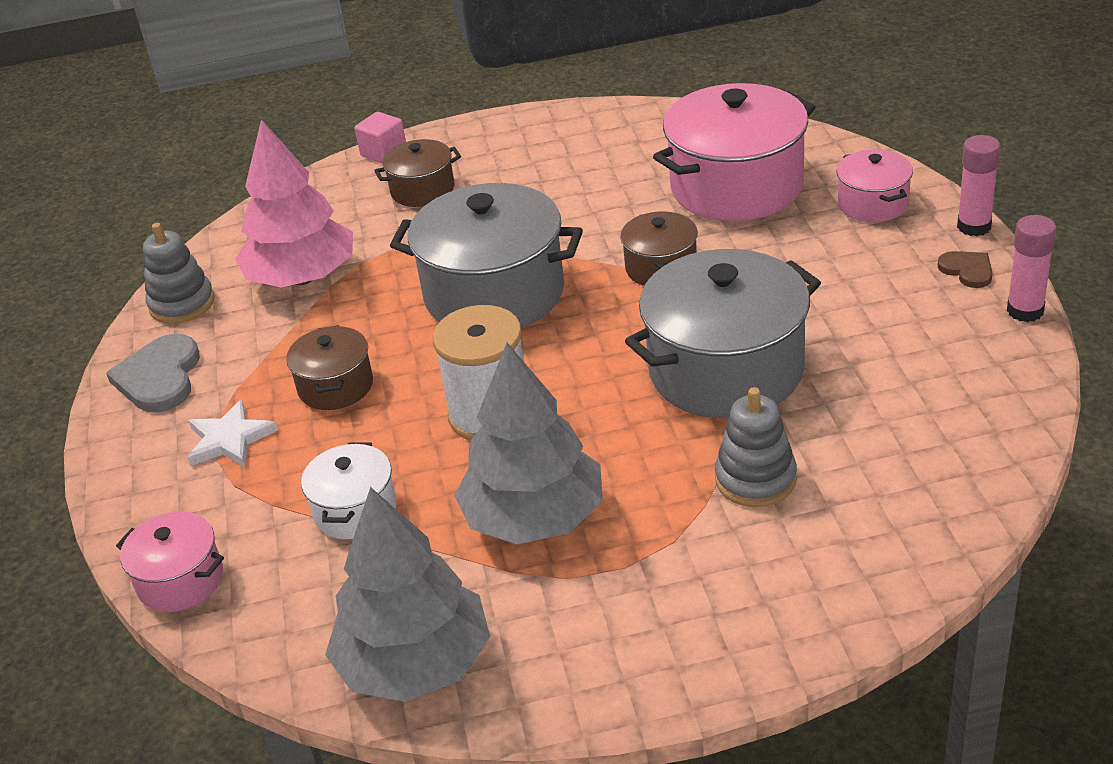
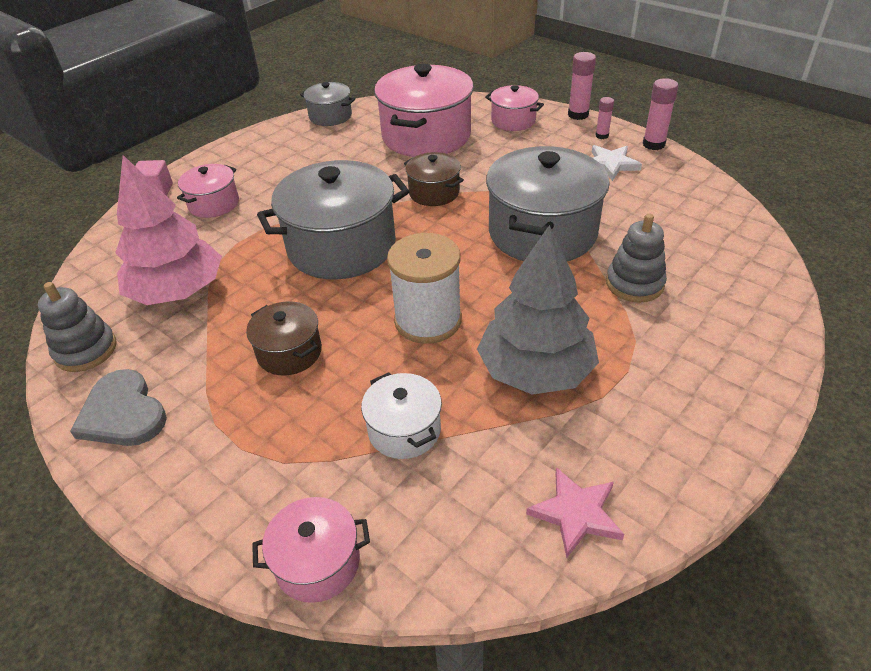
camera: 40 degrees left, 5 degrees up
white star [187,399,278,467] -> white star moved to [592,145,642,181]
grey tree [325,487,490,702] -> pink star [526,467,624,558]
brown pot [374,139,461,207] -> pink pot [177,164,239,218]
brown heart [937,251,992,288] -> pink glue stick [596,97,614,139]
none -> grey pot [300,82,355,126]

